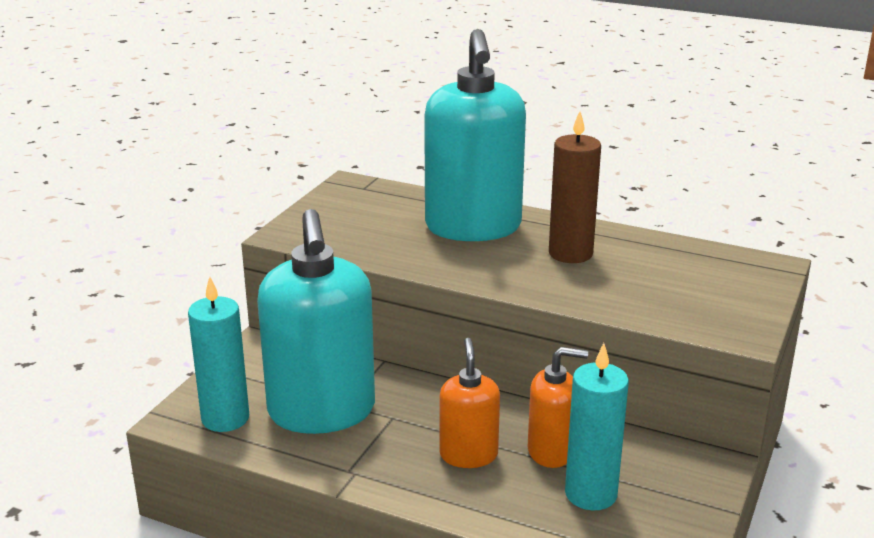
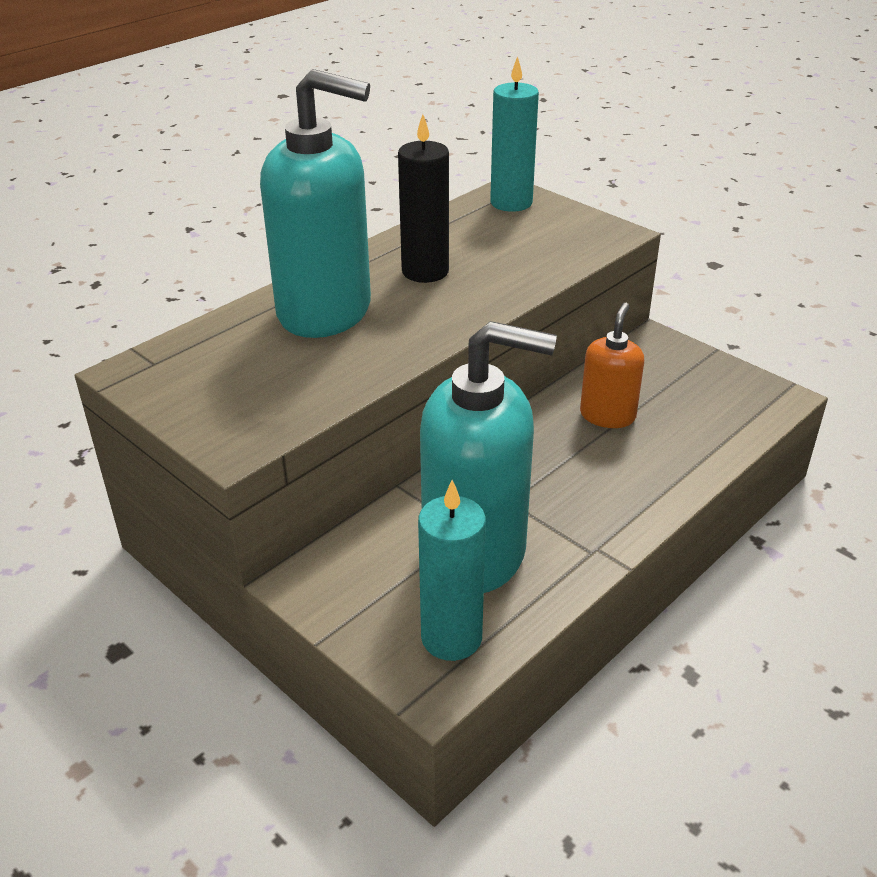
camera: 70 degrees left, 10 degrees up
orange soap dispenser [439,338,500,468] -> none
brown candle [549,111,601,263] -> black candle [398,114,449,283]
turquoise candle [565,343,629,510] -> turquoise candle moved to [490,56,539,212]

